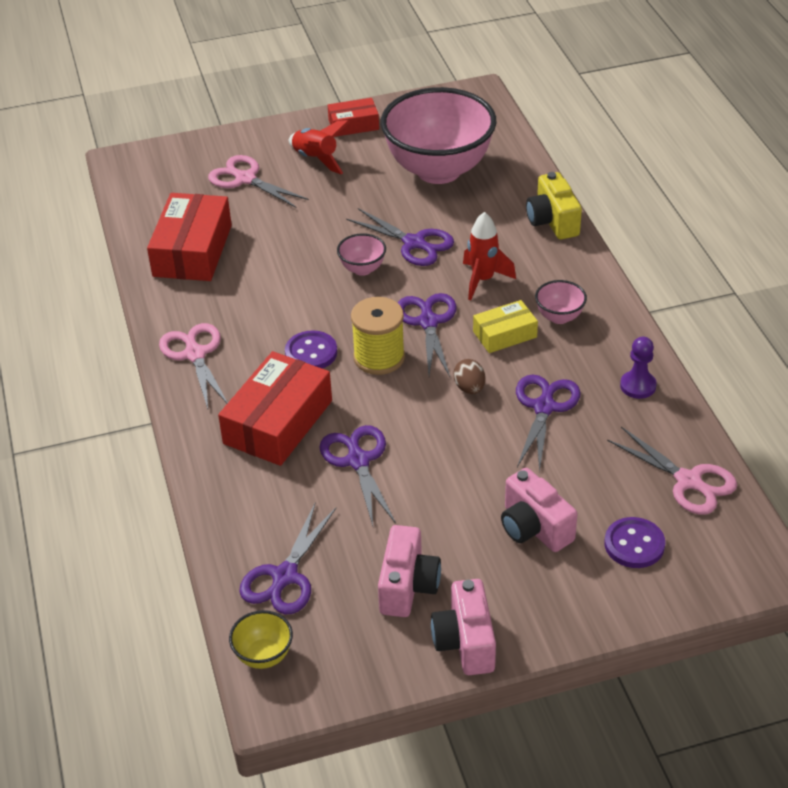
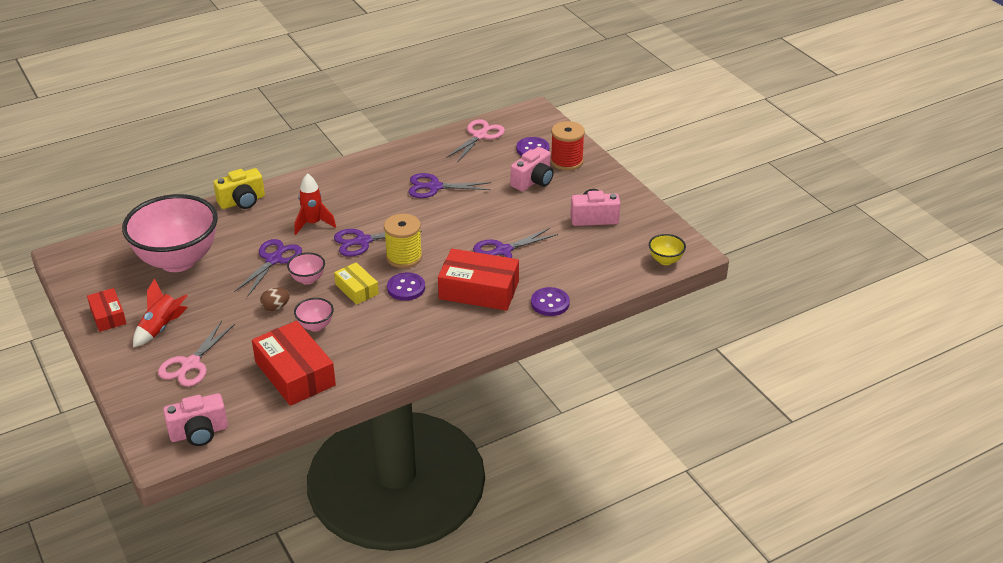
camera: 105 degrees left, 5 degrees down
red box [147,193,232,281] -> red box turned 60 degrees clockwise [252,321,336,406]
pink scissors [159,323,228,409] -> none
purple scissors [239,504,336,614] -> none
pink camera [431,579,496,675] -> pink camera moved to [163,393,228,446]
brown egg [453,359,485,394] -> brown egg moved to [260,288,290,311]
yellow box [473,300,538,353] -> yellow box moved to [334,262,379,305]
pink bowl [535,280,587,324] -> pink bowl moved to [294,298,334,331]
purple pawn [620,337,657,399] -> none
none -> purple button [531,287,570,316]
none -> red spool [551,121,585,171]

